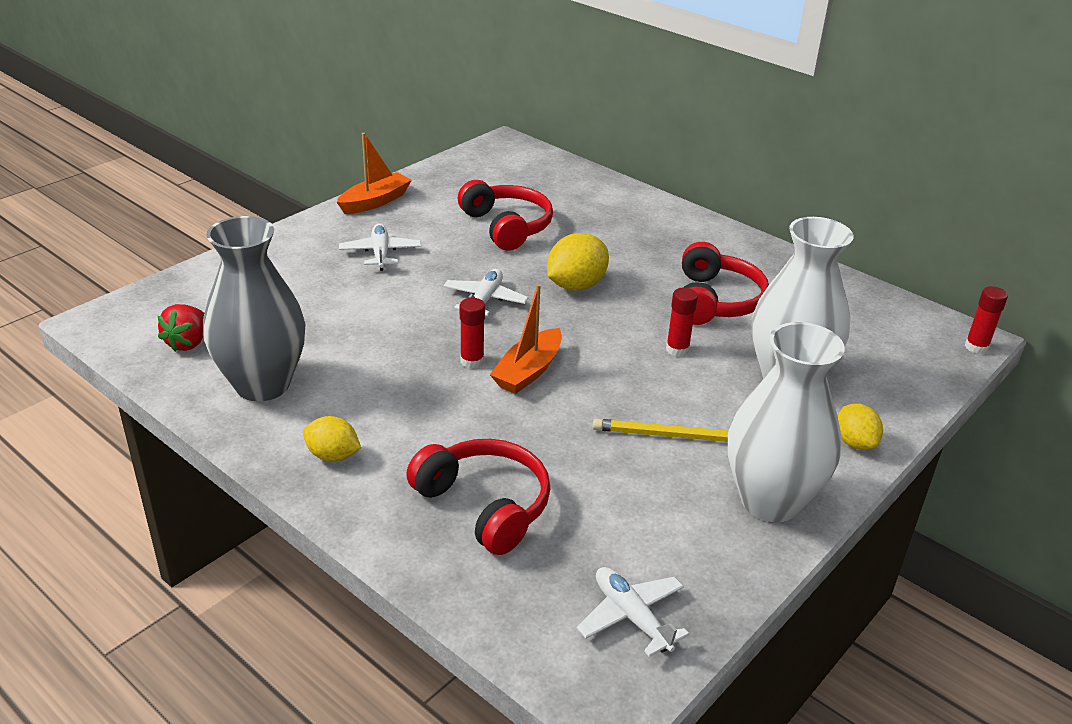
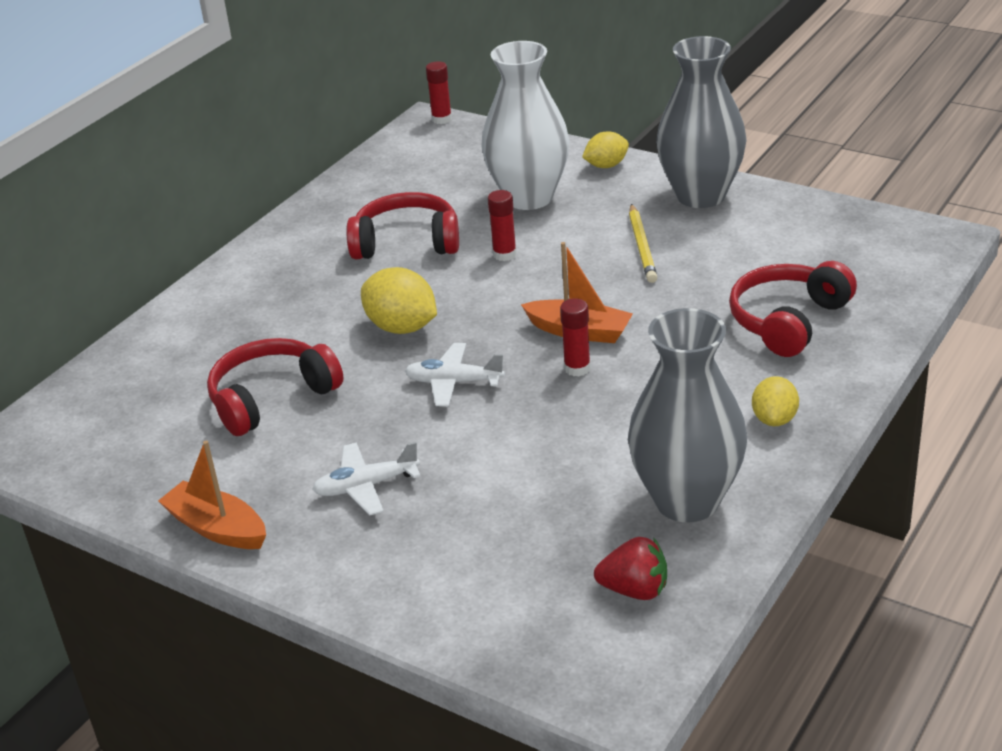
camera: 95 degrees left, 0 degrees up
white plane [577,567,689,657] -> none
white vase [728,322,845,522] -> grey vase [656,36,747,208]

